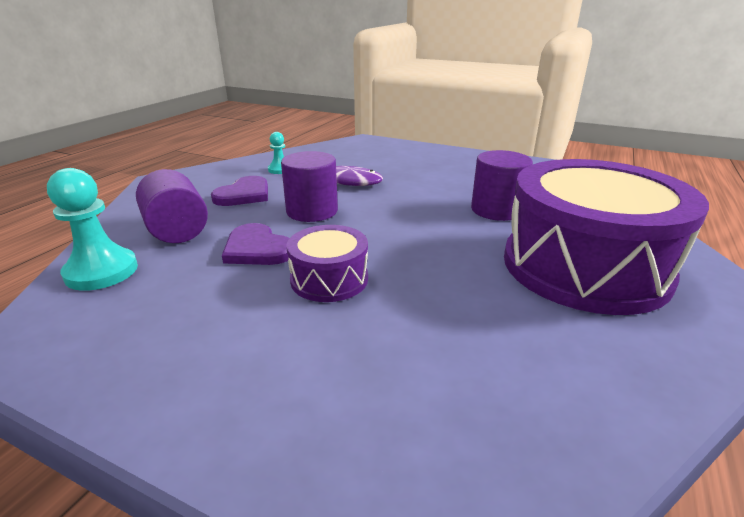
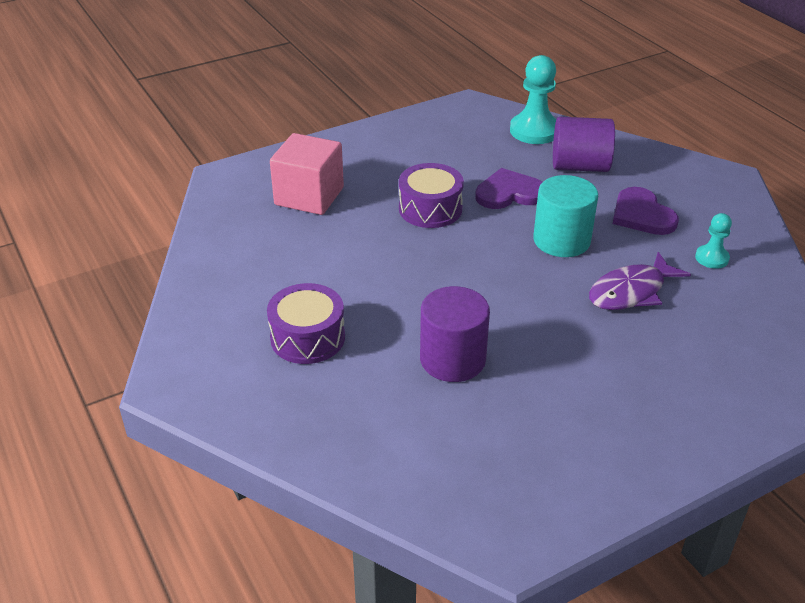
camera: 125 degrees right, 10 degrees up
purple cylinder [281,151,338,222] -> turquoise cylinder [533,175,598,257]
purple drum [504,159,709,315] -> purple drum [267,283,345,364], size x0.47
none -> pink cube [270,133,344,215]

